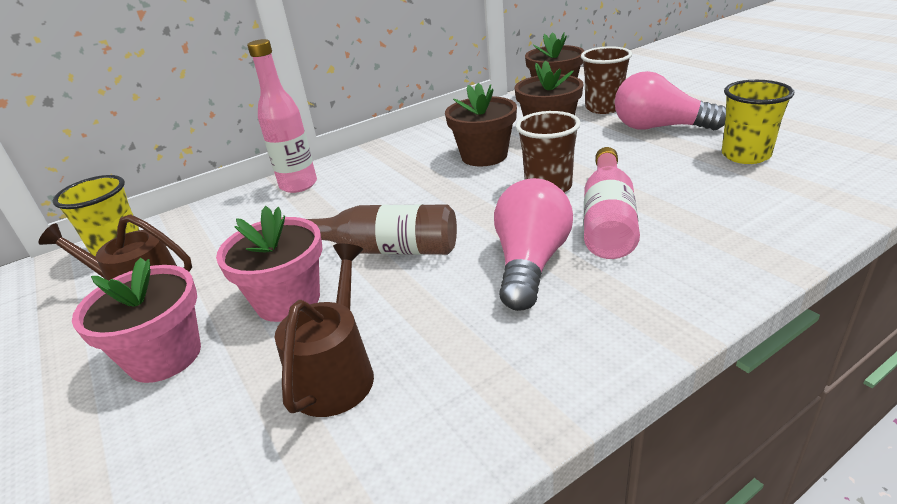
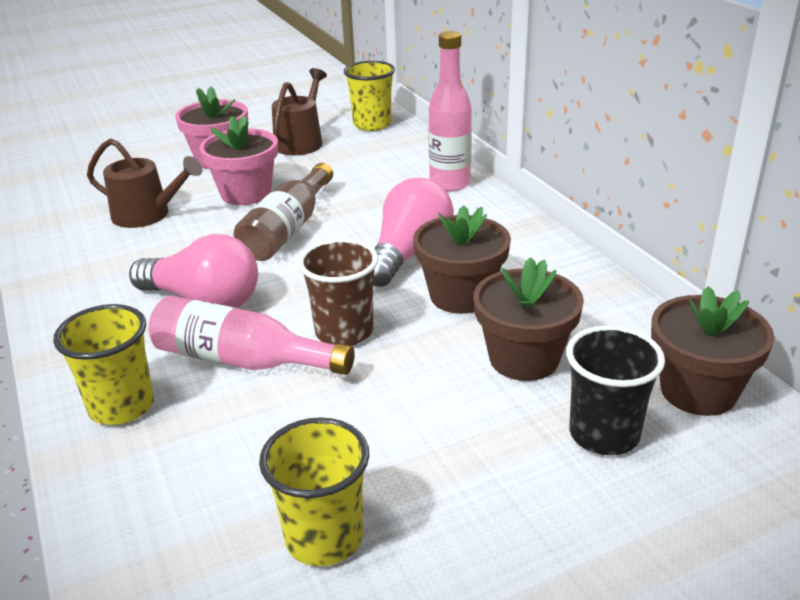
camera: 95 degrees right, 0 degrees up
brown cup [581,46,632,114] -> black cup [566,325,665,455]
pink light bulb [615,71,726,130] -> pink light bulb moved to [373,178,454,287]
none -> yellow cup [53,304,154,425]

